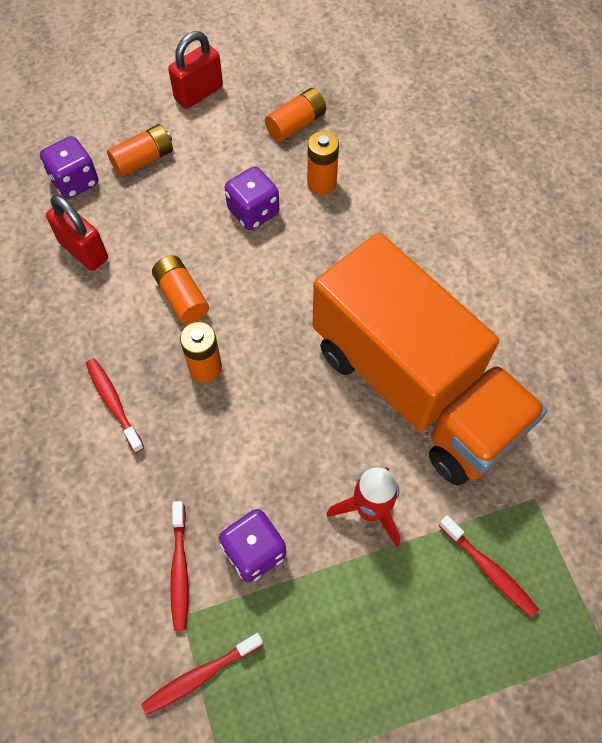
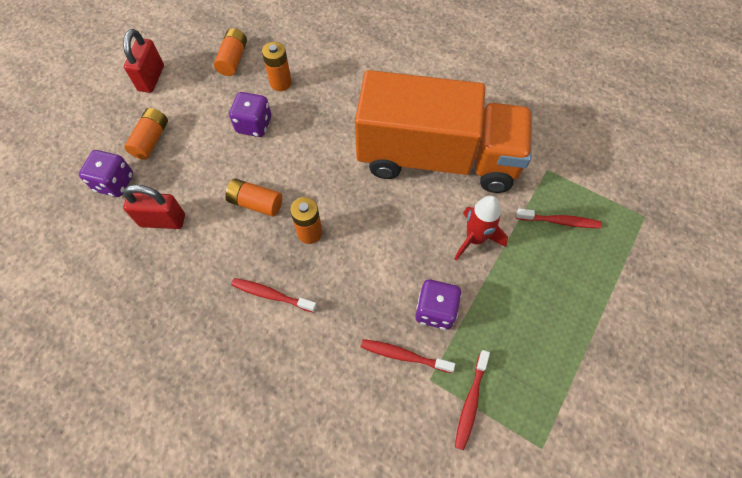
camera: 40 degrees left, 0 degrees up
red toothbrush [170,501,189,630] -> red toothbrush turned 150 degrees clockwise [361,339,455,373]

